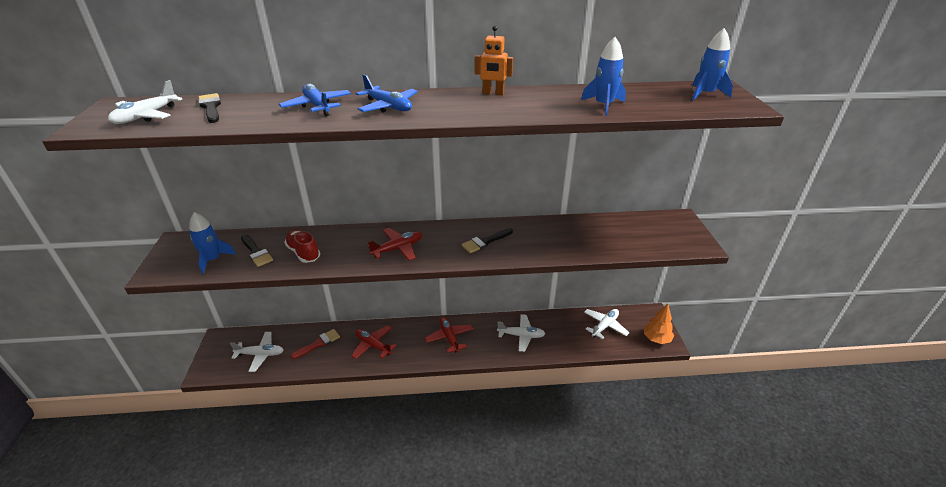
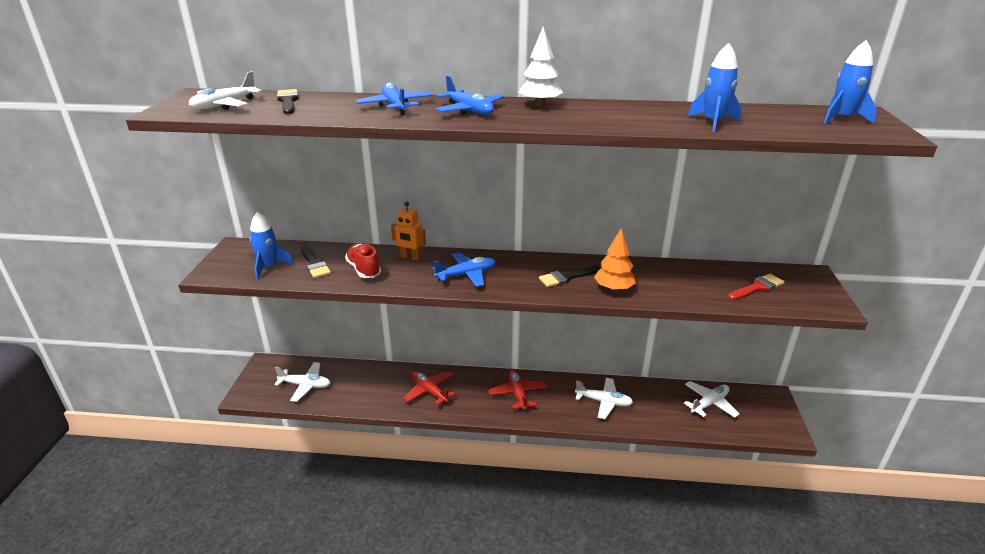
camera: 10 degrees right, 5 degrees down
red brush [291,329,340,359] -> red brush moved to [728,274,785,300]
red plane [367,228,422,261] -> blue plane [433,252,496,287]
orange robot [475,26,513,96] -> orange robot moved to [391,201,426,261]
orange tree [644,304,674,344] -> orange tree moved to [594,228,636,291]
none -> white tree [518,27,563,107]

